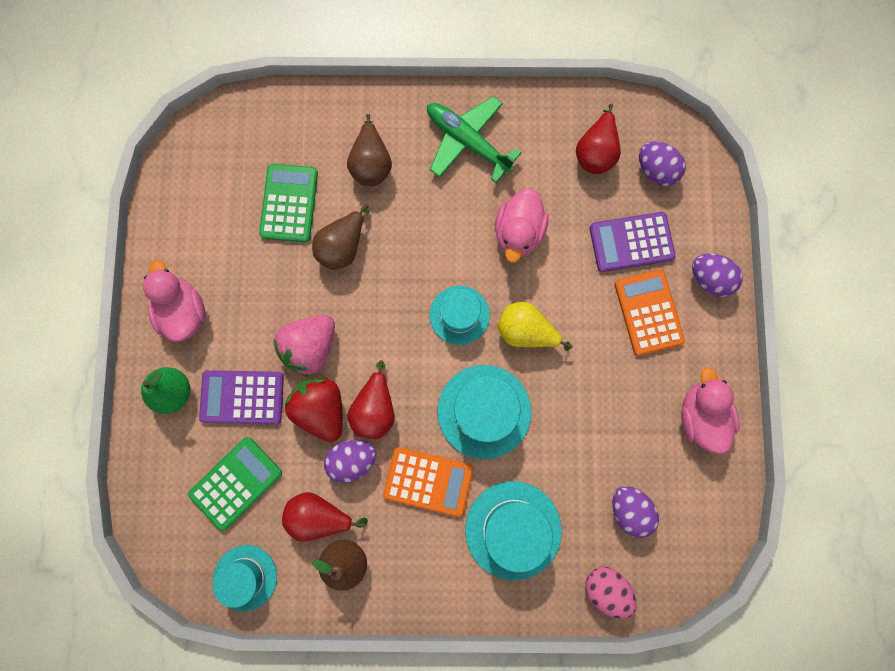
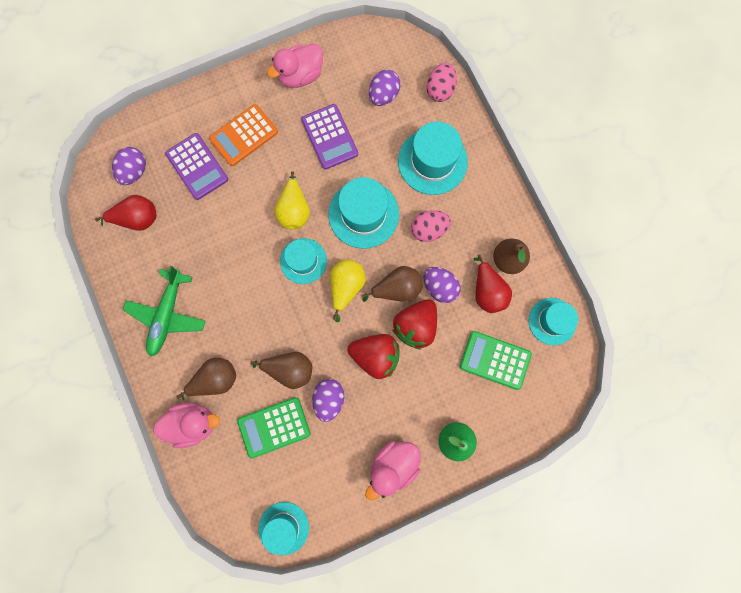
camera: 115 degrees left, 0 degrees up
purple calculator [199,370,284,424] -> purple calculator moved to [301,104,358,169]
pink strawberry [274,315,335,377] -> red strawberry [348,334,400,379]
red pear [347,360,395,439] -> brown pear [362,266,423,302]
orange calculator [383,447,473,517] -> pink egg [411,210,451,242]
pink duck [495,188,549,263] -> pink duck moved to [153,403,220,448]
purple egg [692,254,743,297] -> purple egg moved to [312,379,344,422]
none -> turquoise hat [258,502,309,555]
none -> yellow pear [330,260,366,322]

